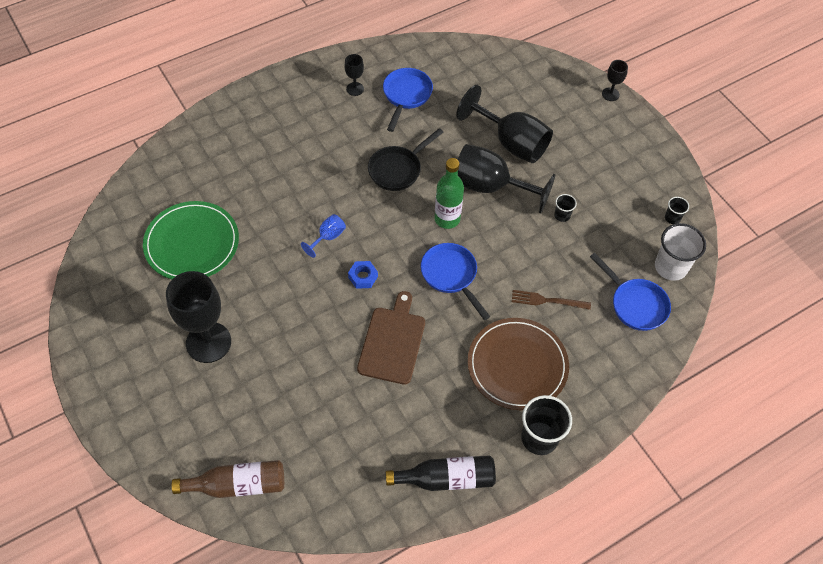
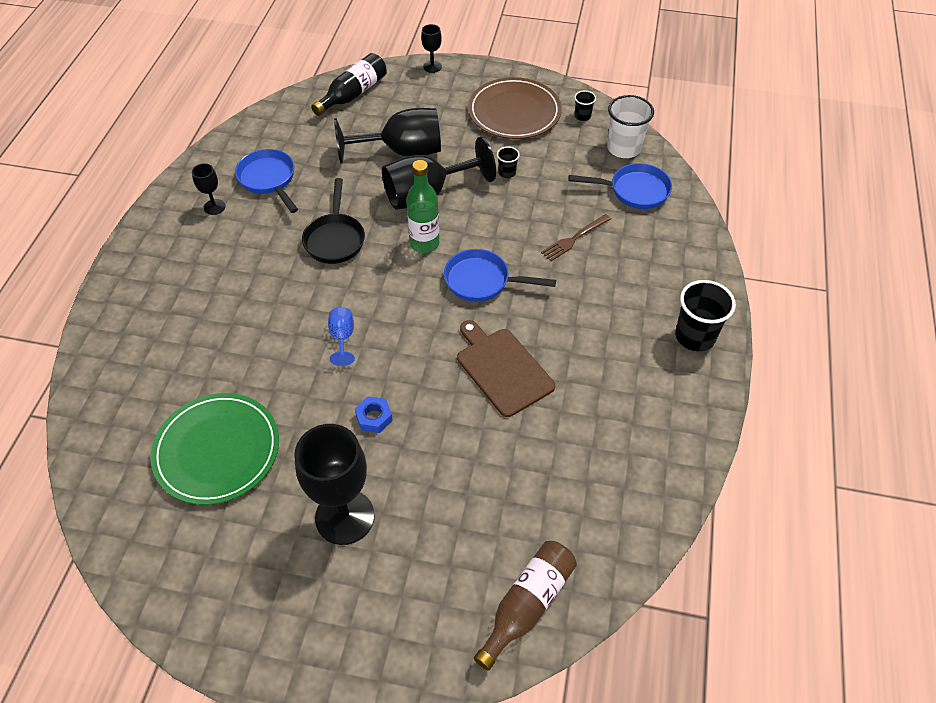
camera: 45 degrees left, 5 degrees down
blue nut [348,261,378,289] -> blue nut moved to [355,396,393,433]
black bottle [386,455,496,491] -> black bottle moved to [311,53,387,116]
brown plate [468,318,569,410] -> brown plate moved to [468,77,562,139]

